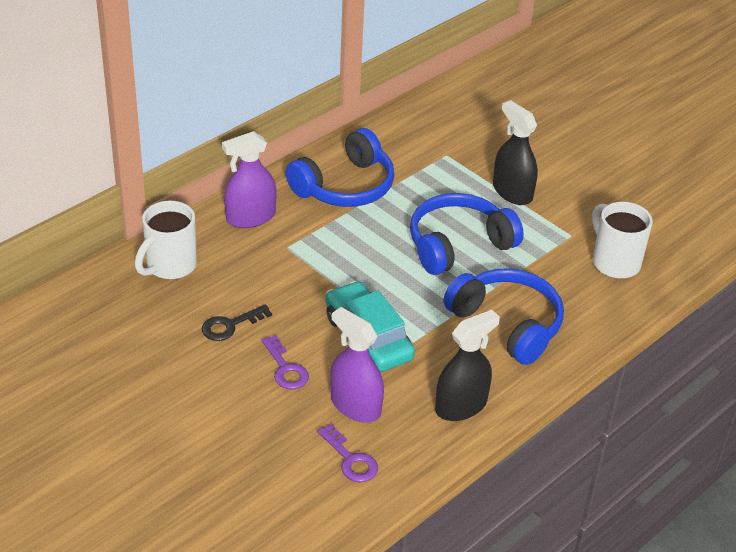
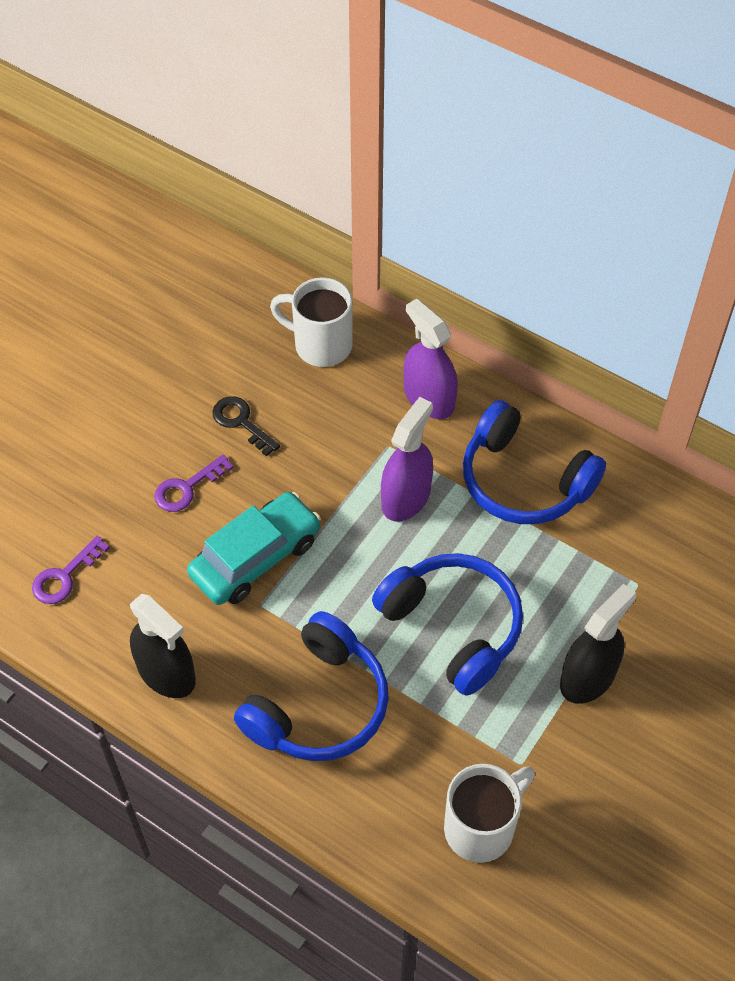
camera: 80 degrees right, 15 degrees up
purple spray bottle [330,307,384,423] -> purple spray bottle moved to [381,397,433,522]

